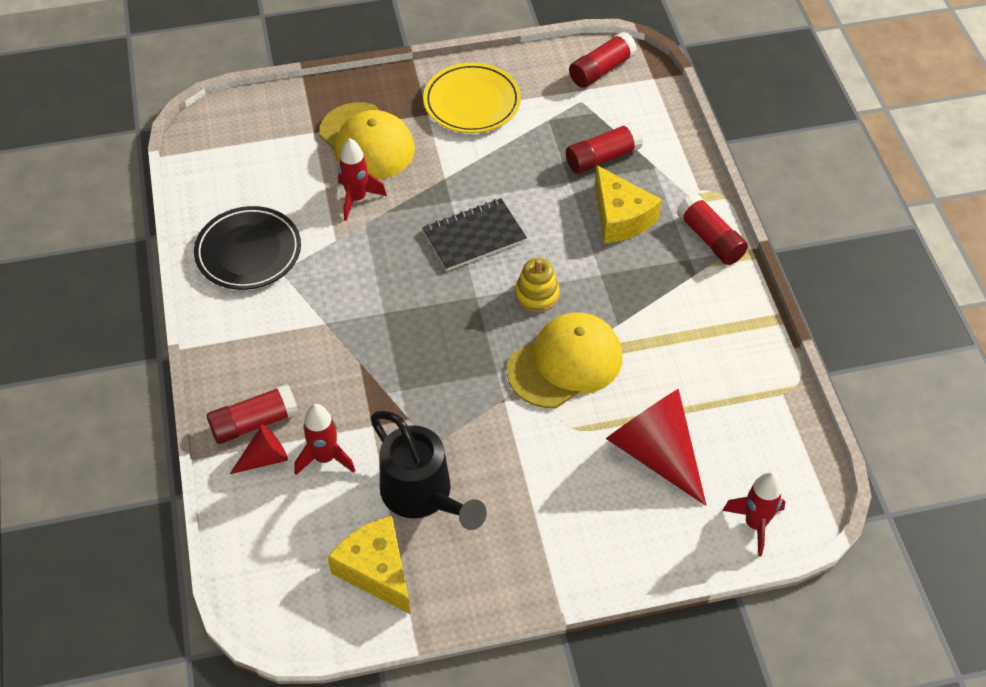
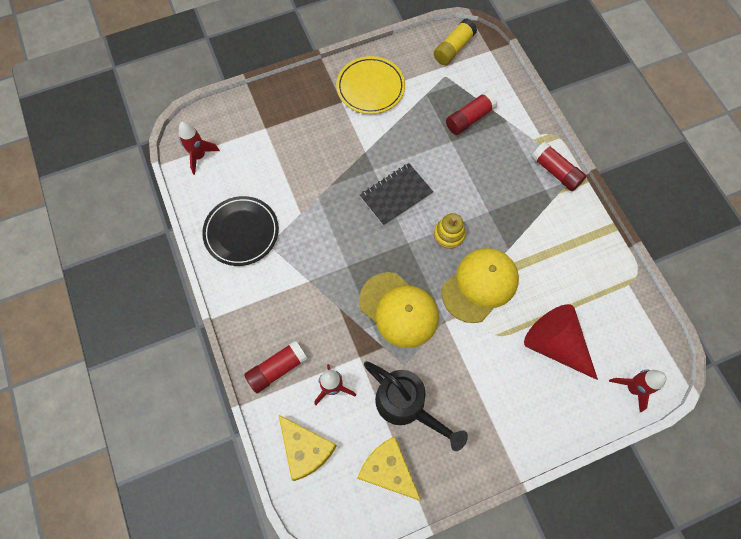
camera: 10 degrees left, 15 degrees up
red cone [230,424,288,474] -> none
yellow cap [319,102,415,180] -> yellow cap moved to [359,272,439,348]
red rocket [338,138,387,221] -> red rocket moved to [179,122,220,175]
red glue stick [569,32,637,88] -> yellow glue stick [434,19,477,65]
yellow cheese [595,165,662,243] -> yellow cheese moved to [278,414,337,481]

